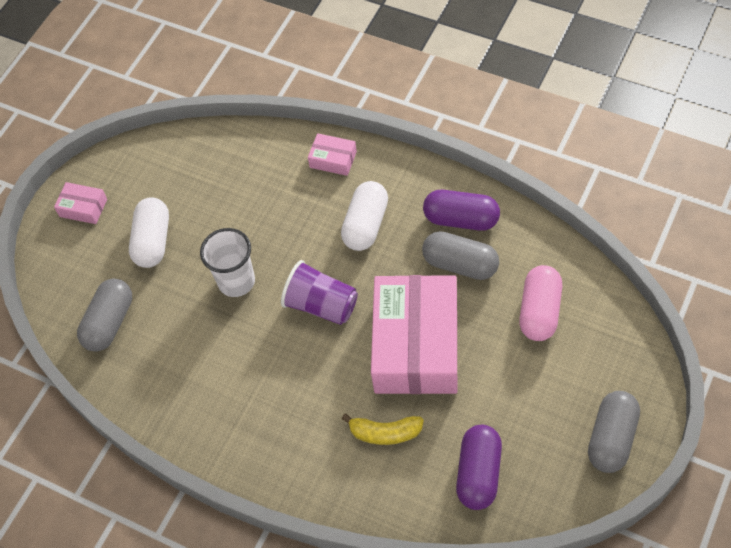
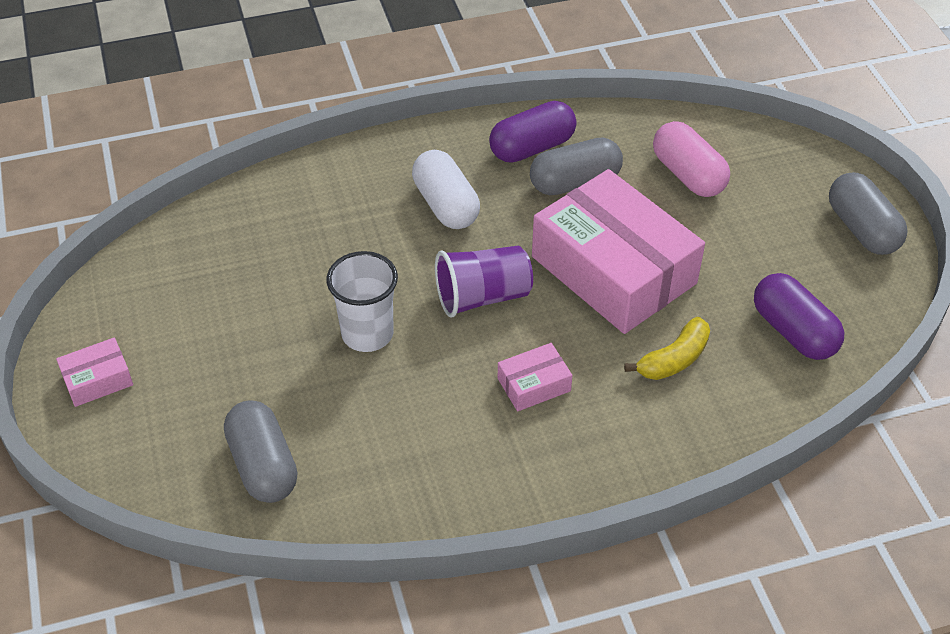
camera: 50 degrees left, 10 degrees down
white capsule [129,197,169,268] -> none
pink box [308,133,357,176] -> pink box moved to [498,343,572,411]

